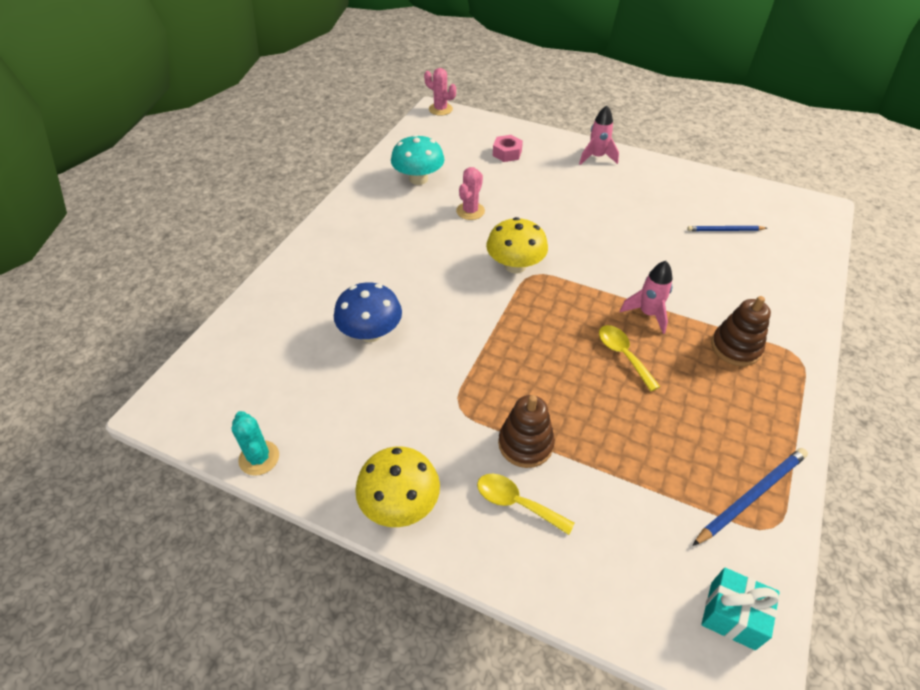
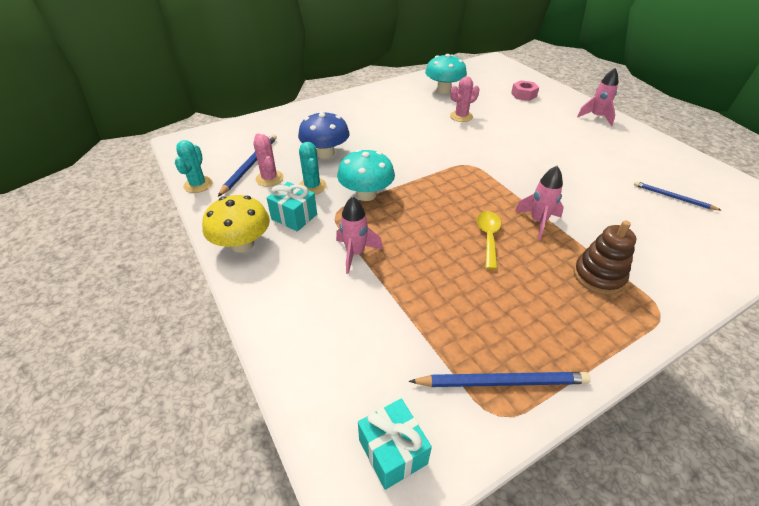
camera: 35 degrees right, 5 degrees down
pink cactus [424,68,456,116] -> pink cactus moved to [254,133,284,187]
yellow spoon [477,474,575,535] -> none
yellow mushroom [486,217,548,274] -> none
brown stacking toy [498,395,555,468] -> pink rocket [336,196,383,274]
none -> blue pencil [218,134,277,197]
none -> turquoise gift [267,182,317,231]
none -> turquoise cactus [299,142,327,194]
none -> turquoise mushroom [337,149,395,201]

